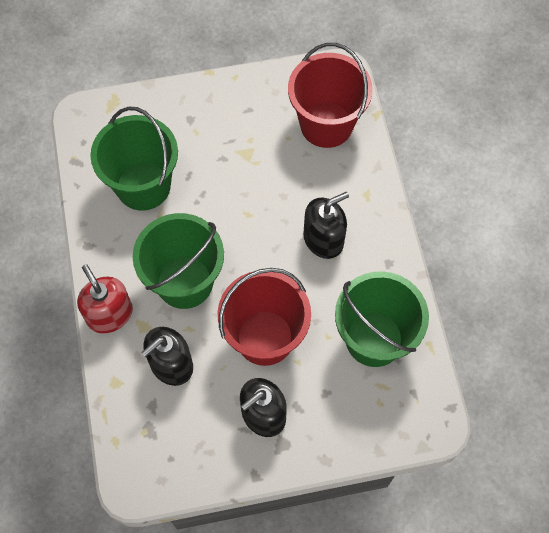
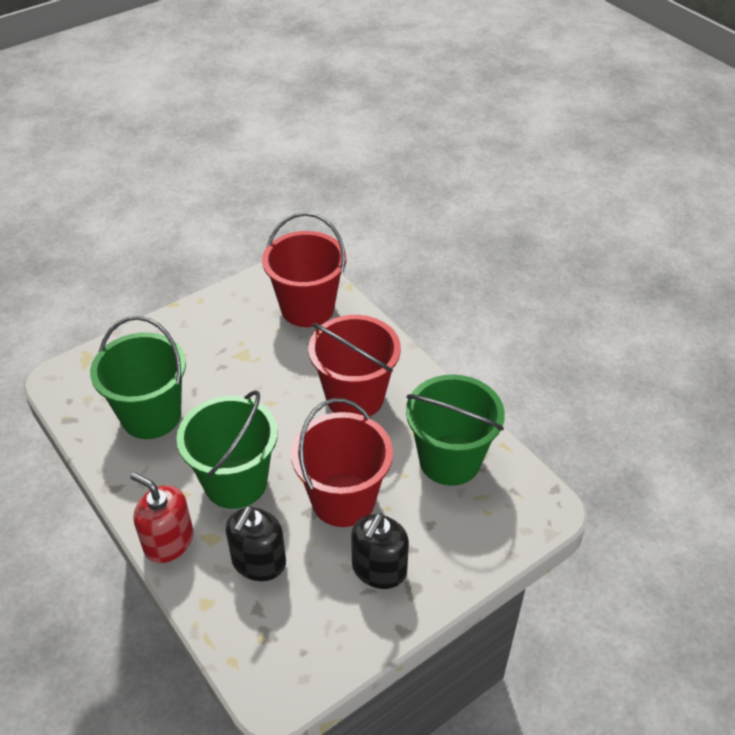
camera: 25 degrees left, 20 degrees down
black soap dispenser [303,192,349,259] -> red bucket [308,315,401,416]

